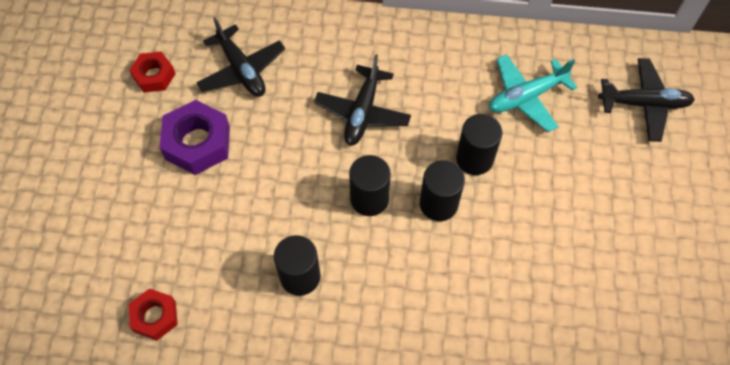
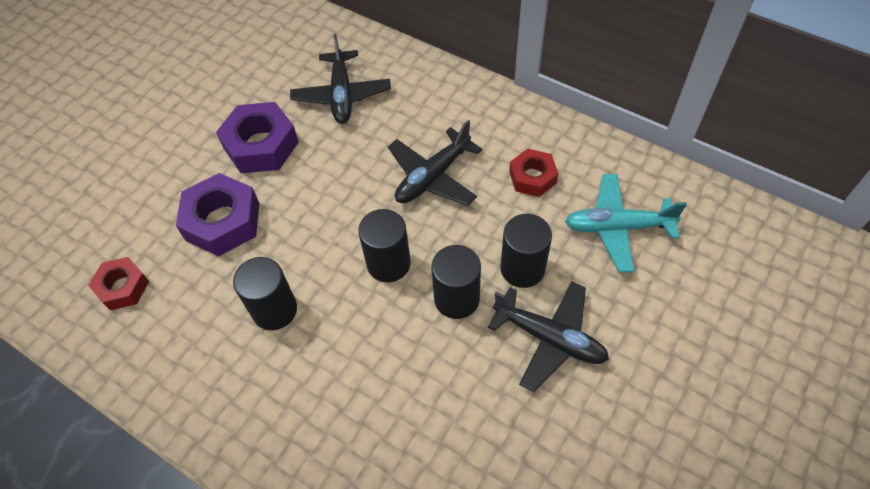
camera: 30 degrees right, 5 degrees down
red nut [129,52,176,93] -> red nut moved to [509,149,558,197]
black plane [598,58,695,142] -> black plane moved to [488,281,609,392]
none -> purple nut [176,173,259,256]

